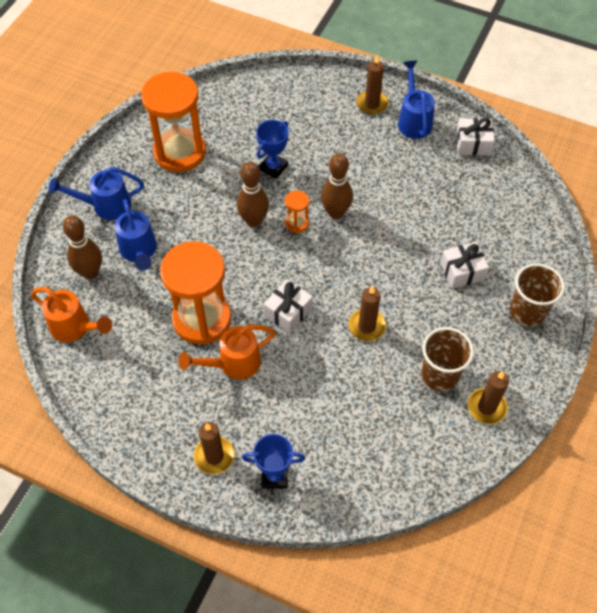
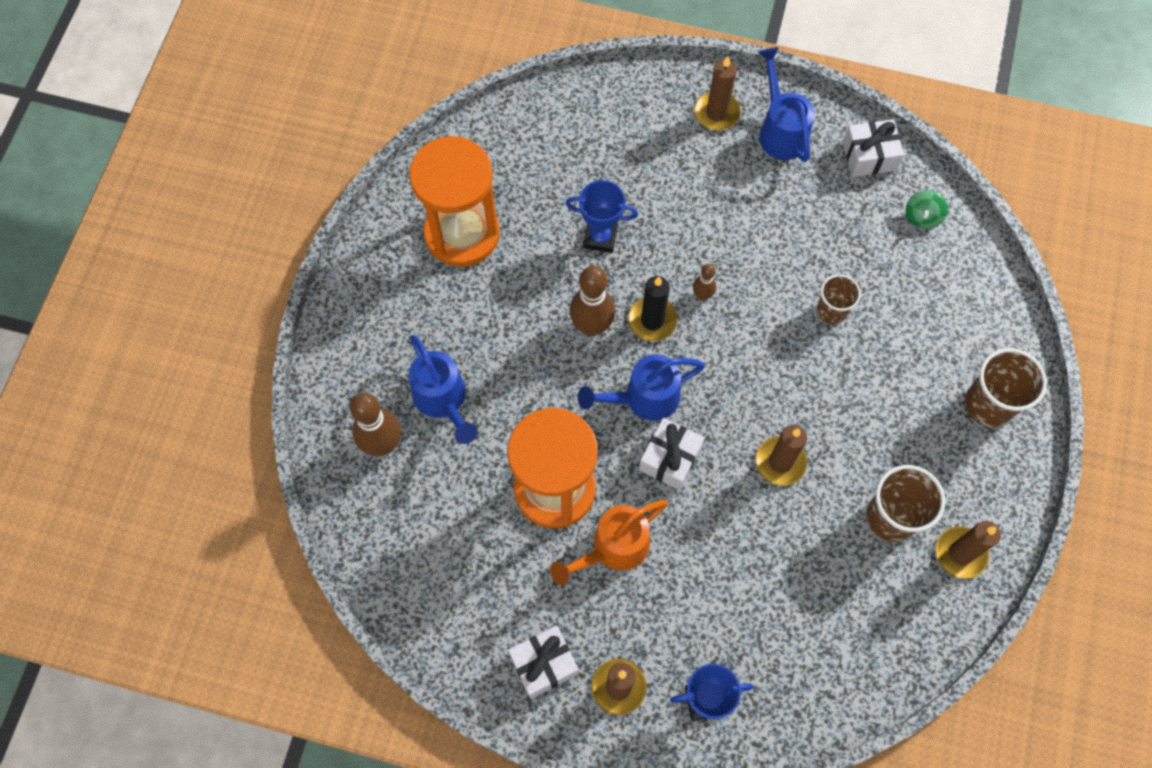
camera: 10 degrees left, 10 degrees up
orange watering can [31,287,112,342] -> none
blue watering can [49,167,144,220] -> blue watering can moved to [578,354,705,421]
blue trophy [256,120,289,179] -> blue trophy turned 75 degrees clockwise [566,180,638,253]
orange hourglass [285,190,309,233] -> black candle [628,276,678,341]
brown bowling pin [321,153,353,219] -> brown bowling pin [693,264,716,300], size x0.52
white gift [440,242,489,289] -> white gift moved to [508,625,579,699]
none -> brown cup [817,274,861,324]
none -> green spinning top [906,190,948,229]

